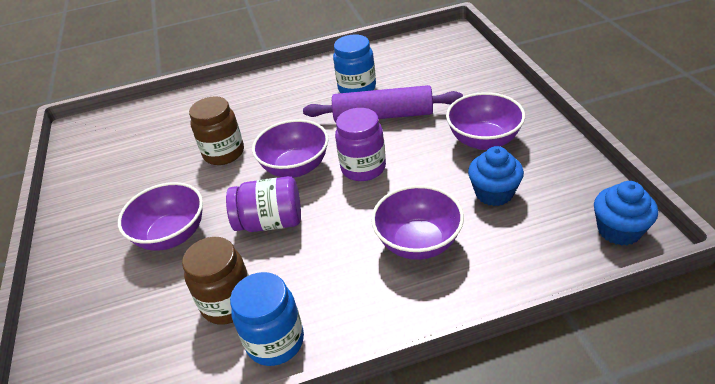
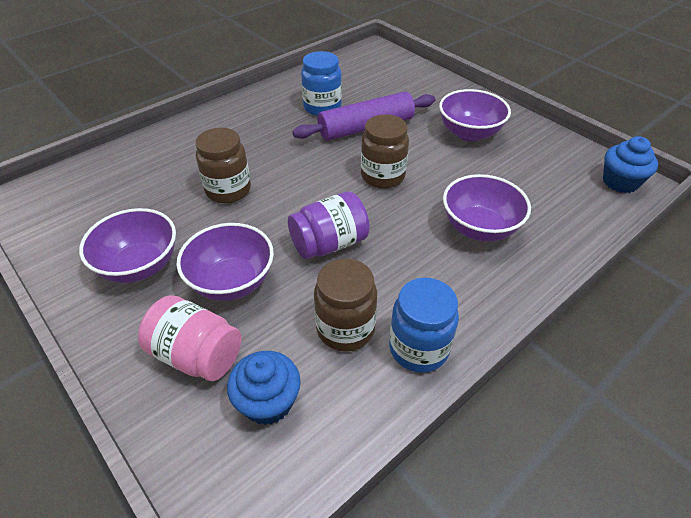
camera: 30 degrees left, 5 degrees up
purple bowl [252,119,329,177] -> purple bowl moved to [79,208,176,283]
purple jar [335,108,386,181] -> brown jar [361,114,409,189]
blue cupcake [468,146,524,206] -> blue cupcake moved to [227,351,301,425]
none -> pink jar [138,295,241,381]

